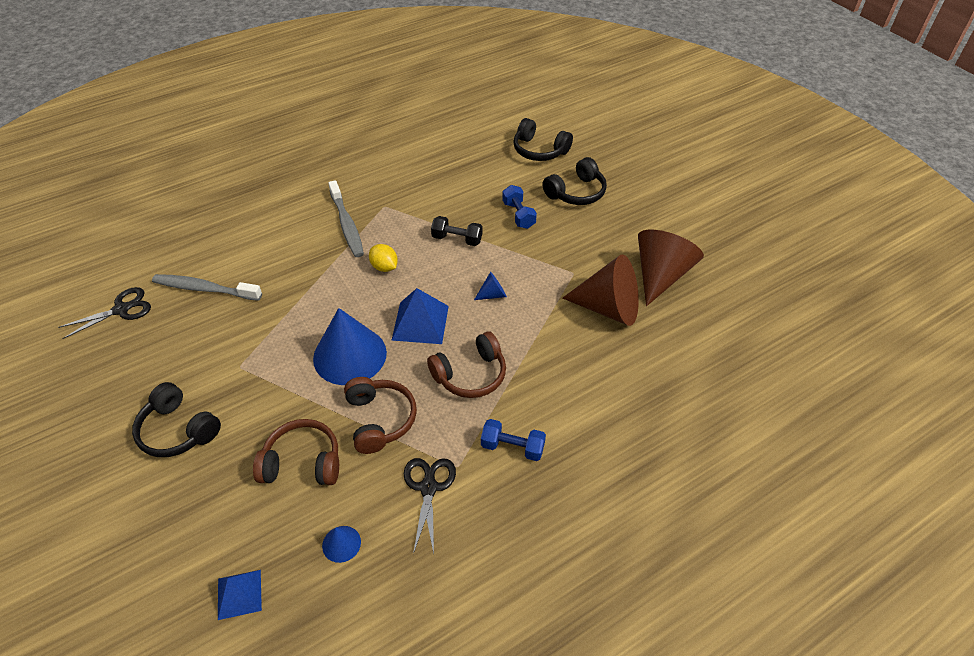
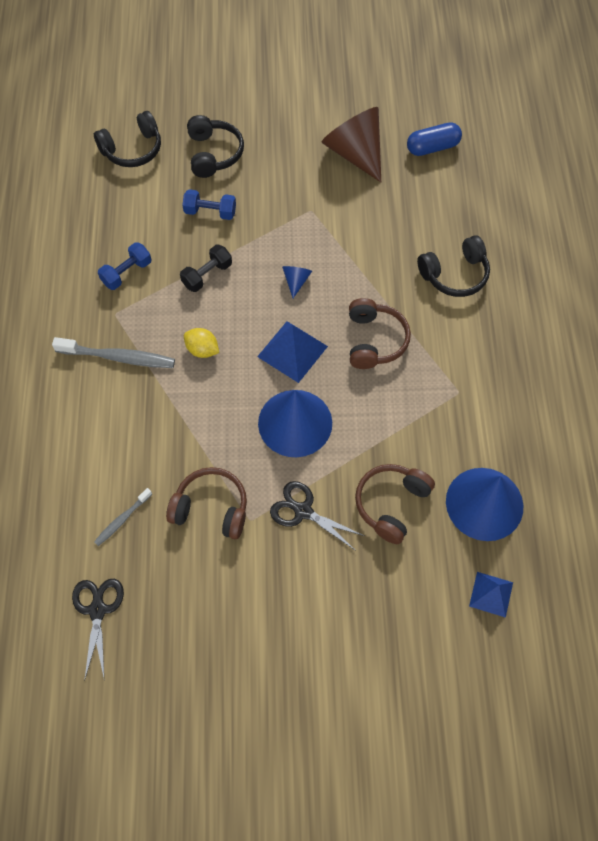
camera: 60 degrees left, 15 degrees up
black headphones [132,382,221,457] -> black headphones moved to [417,235,490,297]
grey toothbrush [152,274,262,301] -> grey toothbrush [94,488,152,546], size x0.56
blue cone [322,526,361,563] -> blue cone [446,468,523,541], size x2.30
brown headphones [344,377,417,454] -> brown headphones moved to [166,467,247,539]
yellow lemon [369,244,398,272] -> yellow lemon turned 45 degrees clockwise [184,328,219,358]
black scissors [404,458,456,554] -> black scissors moved to [270,481,364,550]
blue dumbbell [481,419,546,461] -> blue dumbbell moved to [98,242,152,290]
brown cone [562,254,639,326] -> none
none -> blue capsule [407,122,462,156]

